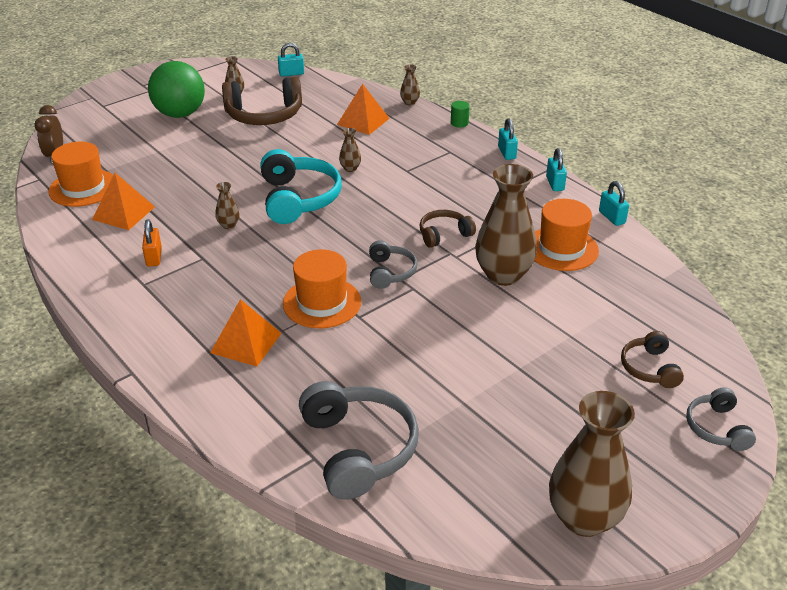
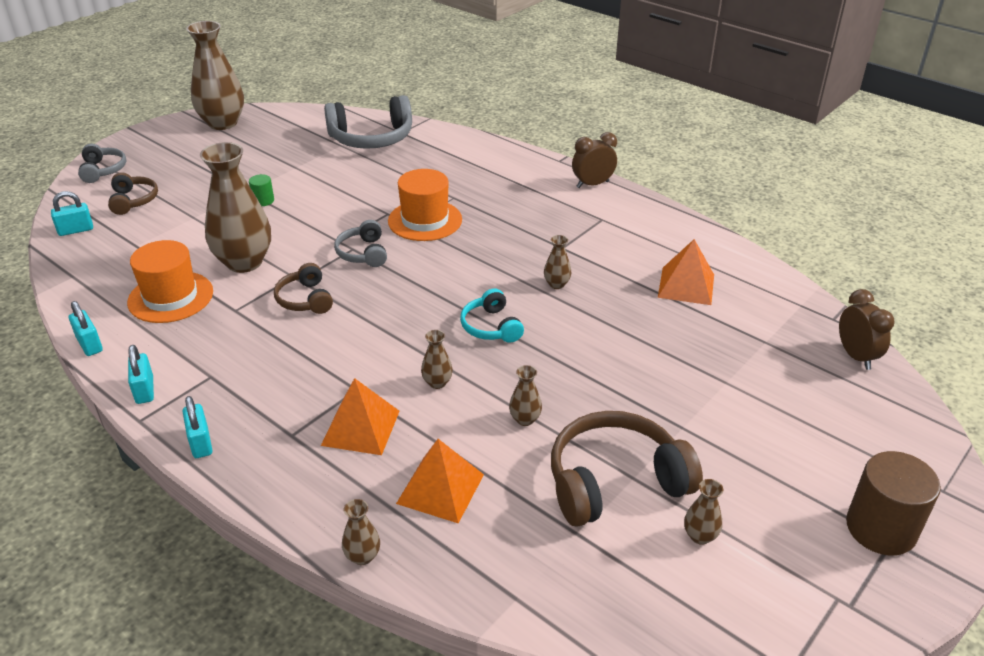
camera: 170 degrees right, 0 degrees up
orange hat [48,142,113,207] -> none
orange padlock [142,219,162,266] -> none
green ball [148,61,205,118] -> none
orange pyramid [210,299,281,367] -> orange pyramid moved to [321,378,399,455]
turquoise headphones [260,149,342,224] -> turquoise headphones [460,288,524,343], size x0.55
turquoise padlock [278,43,304,77] -> turquoise padlock moved to [51,191,93,236]
grey headphones [299,381,419,500] -> grey headphones turned 75 degrees counterclockwise [324,95,412,149]
brown headphones [419,210,476,248] -> brown headphones turned 105 degrees clockwise [274,263,333,314]
green cylinder [451,101,470,128] -> green cylinder moved to [249,174,274,206]
none -> brown vase [509,365,542,426]
none -> brown clock [572,132,617,188]
none -> brown cylinder [846,451,941,556]

